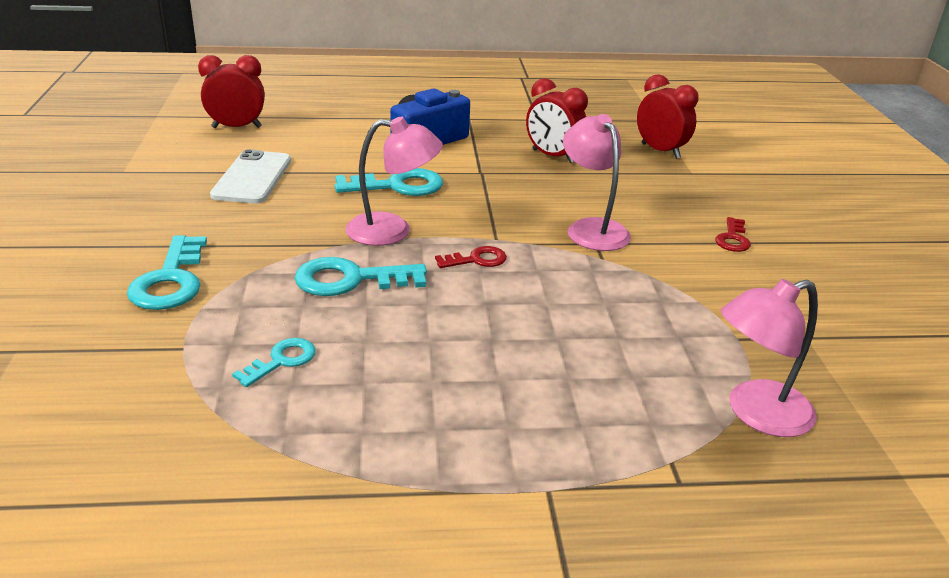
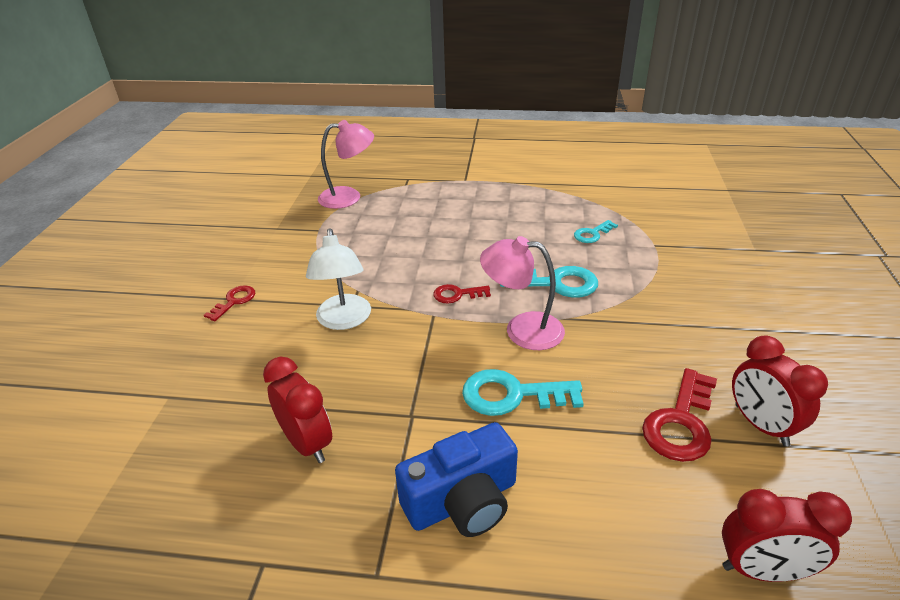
camera: 165 degrees left, 5 degrees up
turquoise key [127,235,207,310] -> none
white phone [210,149,291,203] -> red key [642,368,717,462]
pink lamp [563,114,631,251] -> white lamp [306,228,371,330]
red clock [637,74,699,159] -> red clock moved to [732,336,828,446]

